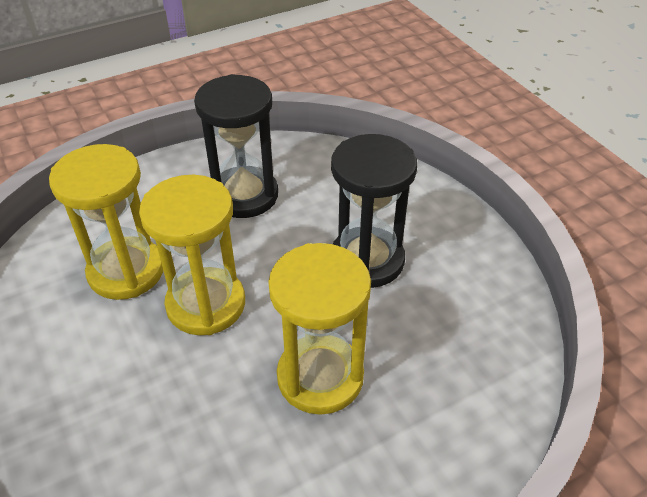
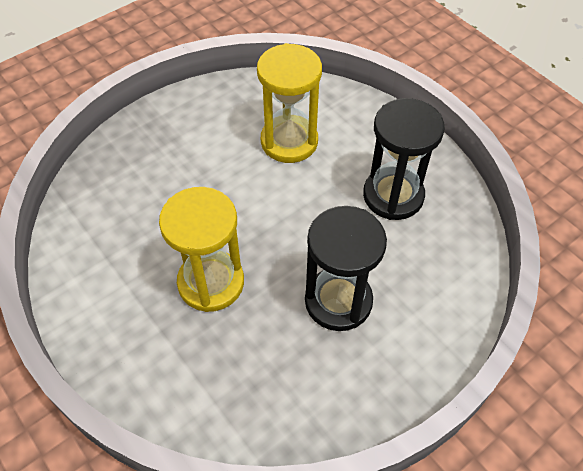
camera: 80 degrees right, 10 degrees up
yellow hourglass [139,175,245,335] -> none

